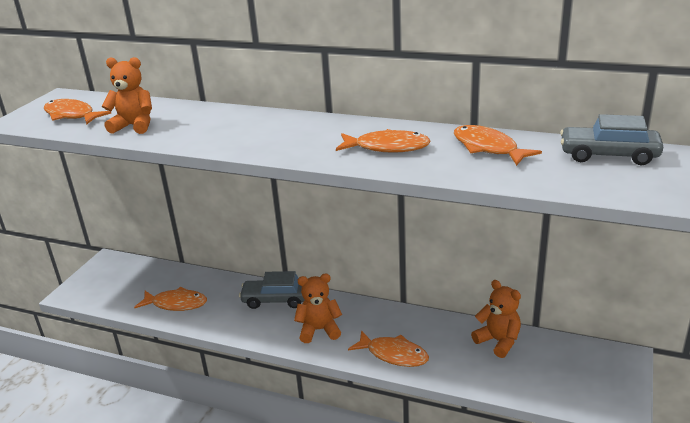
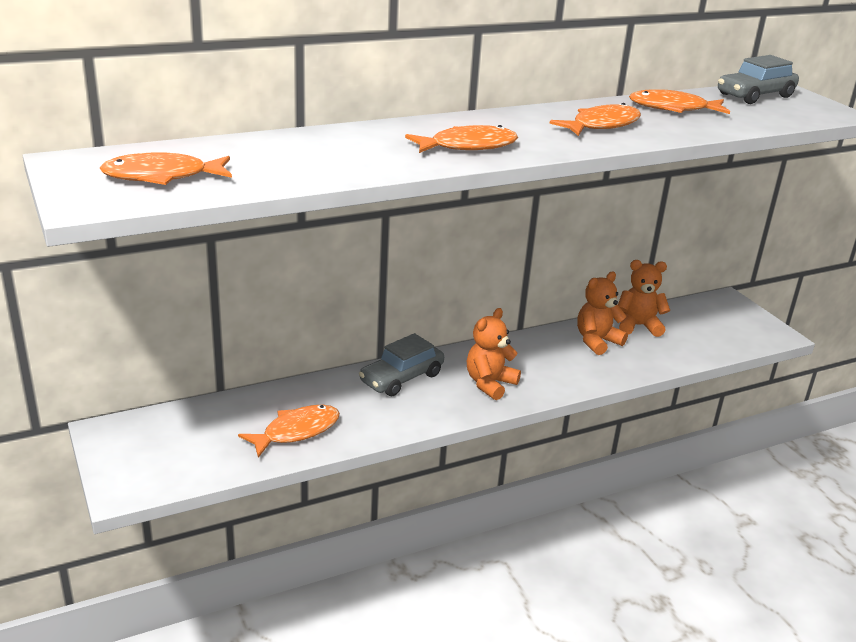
camera: 50 degrees left, 0 degrees up
orange teddy bear [102,57,152,134] -> orange teddy bear moved to [577,272,628,355]
orange fish [348,330,429,367] -> orange fish moved to [405,125,518,153]

